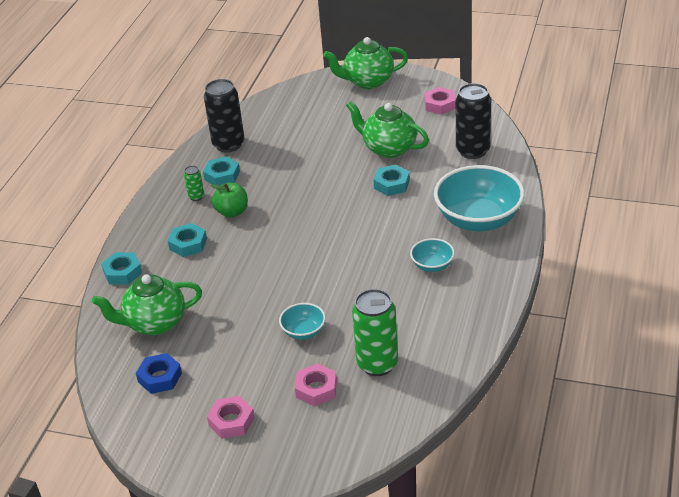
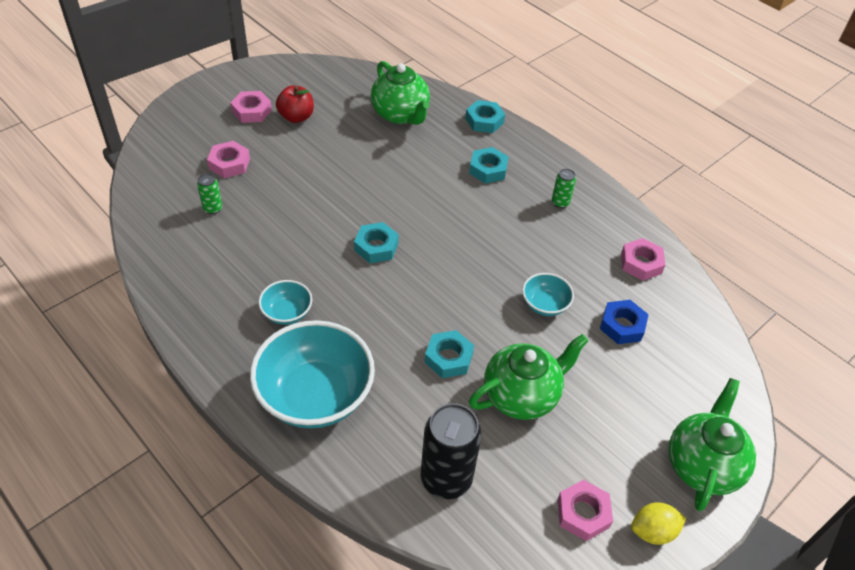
camera: 115 degrees right, 10 degrees up
green teapot [92,274,202,335] -> green teapot turned 135 degrees clockwise [371,61,430,125]
blue nut [136,353,182,394] -> blue nut moved to [600,300,649,344]
turquoise nut [203,157,240,185] -> turquoise nut moved to [354,222,399,263]
black can [204,79,244,153] -> pink nut [621,238,665,281]
green apple [210,183,248,218] -> none
turquoise bowl [279,303,326,340] -> turquoise bowl moved to [522,273,574,316]
green can [352,289,398,376] -> green can [197,174,222,214], size x0.47
none -> red apple [276,85,314,123]
none -> yellow lemon [631,502,686,545]

